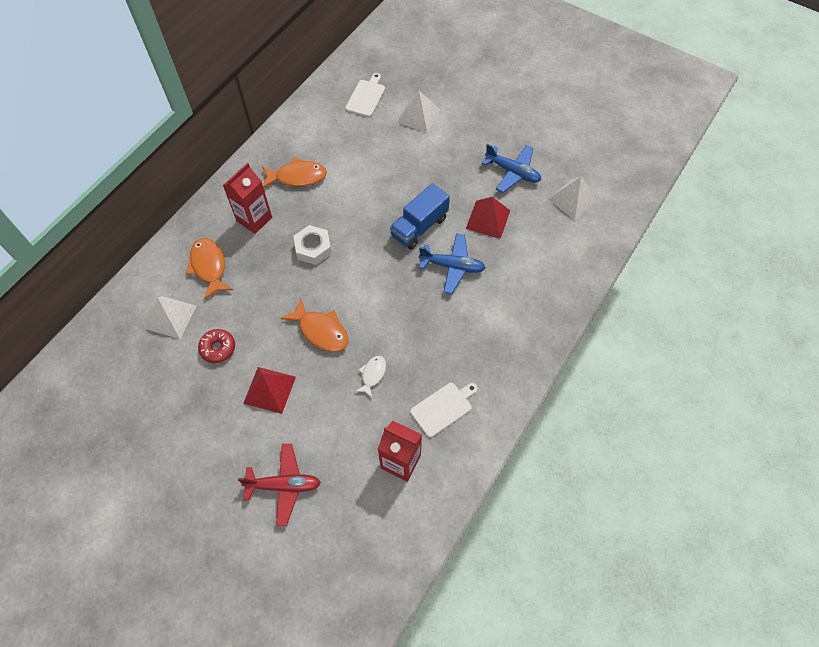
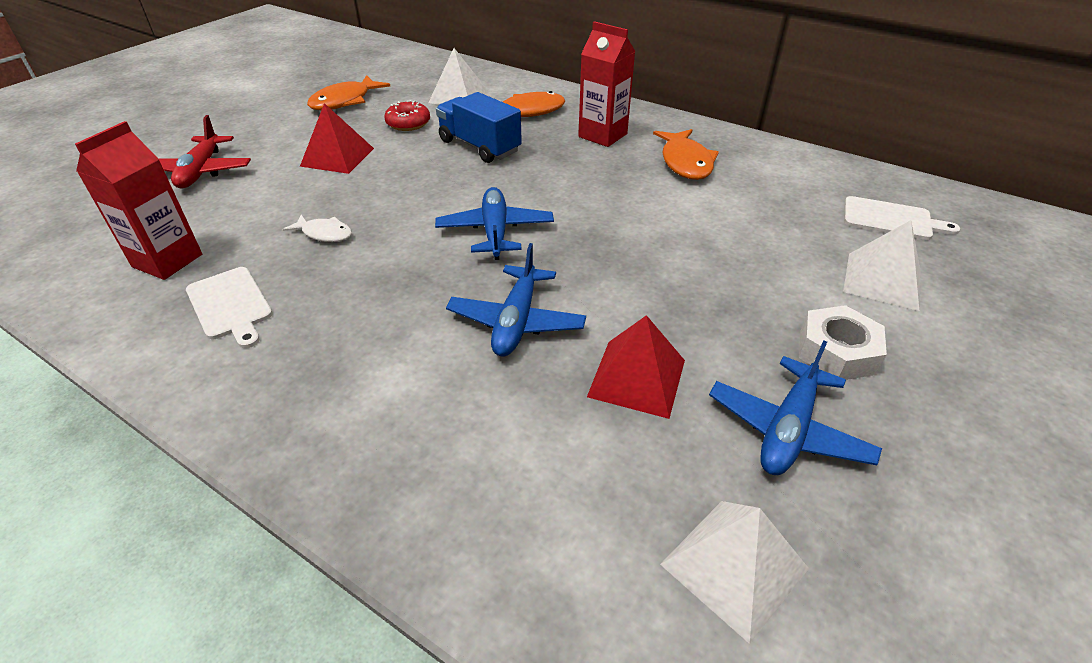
camera: 90 degrees right, 20 degrees down
orange fish [281,299,348,352] -> orange fish moved to [307,75,390,110]
white nut [294,225,332,265] -> white nut moved to [799,305,887,380]
blue truck [390,183,450,250] -> blue truck moved to [436,92,522,163]
none -> blue plane [435,187,554,260]

